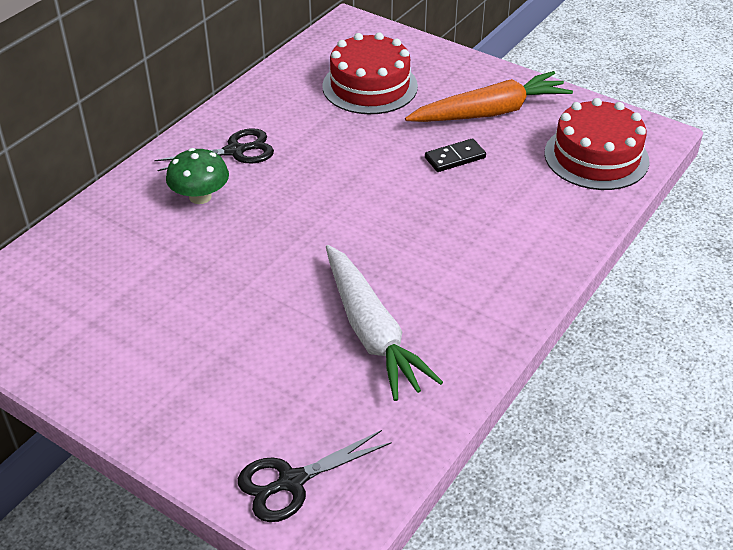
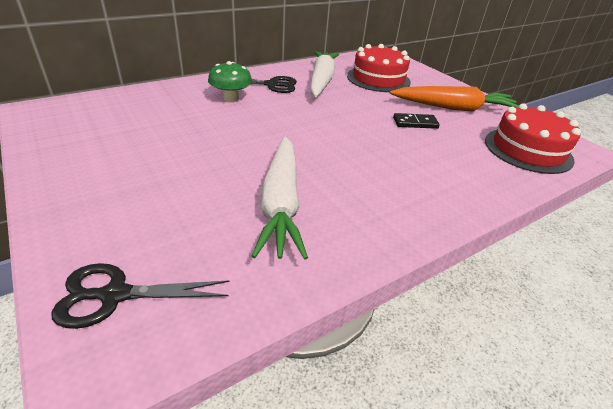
camera: 20 degrees right, 5 degrees down
none -> white carrot [310,51,339,97]

